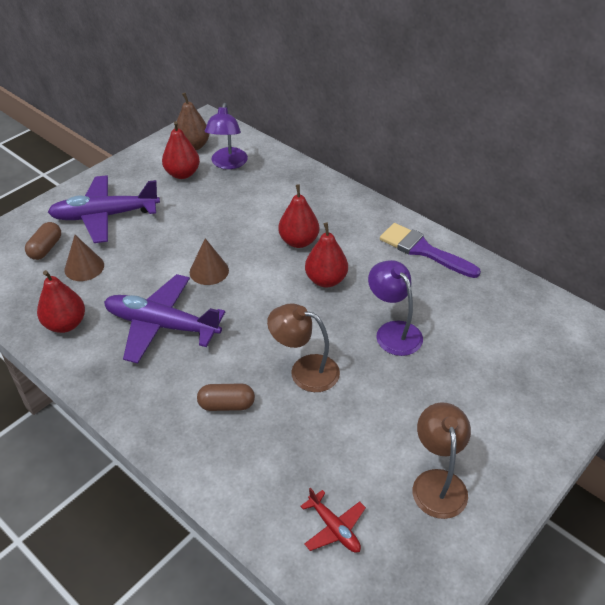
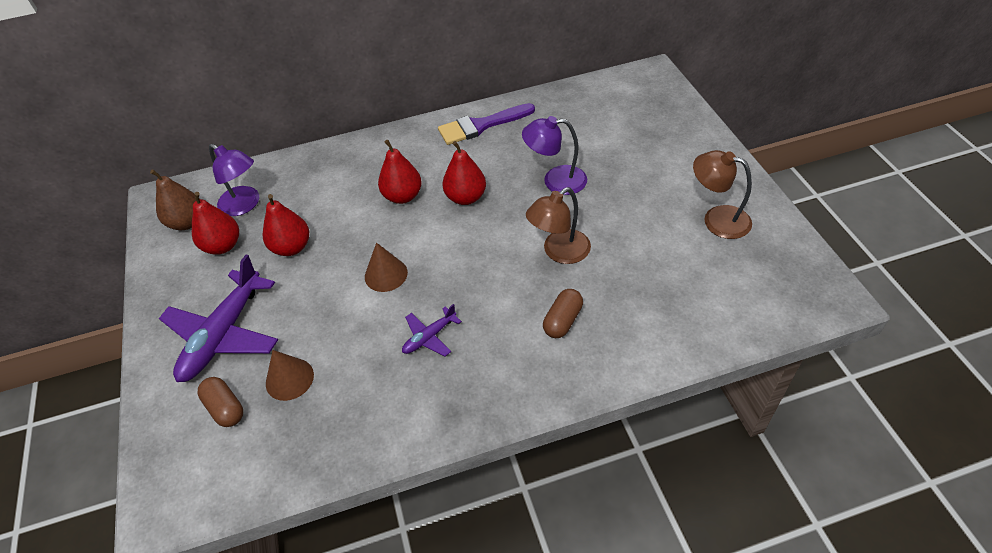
camera: 55 degrees left, 5 degrees up
red pear [37,270,85,333] -> red pear moved to [263,194,309,256]
purple plane [104,274,225,364] -> purple plane [402,304,462,356], size x0.48
red plane [300,488,366,553] -> none

